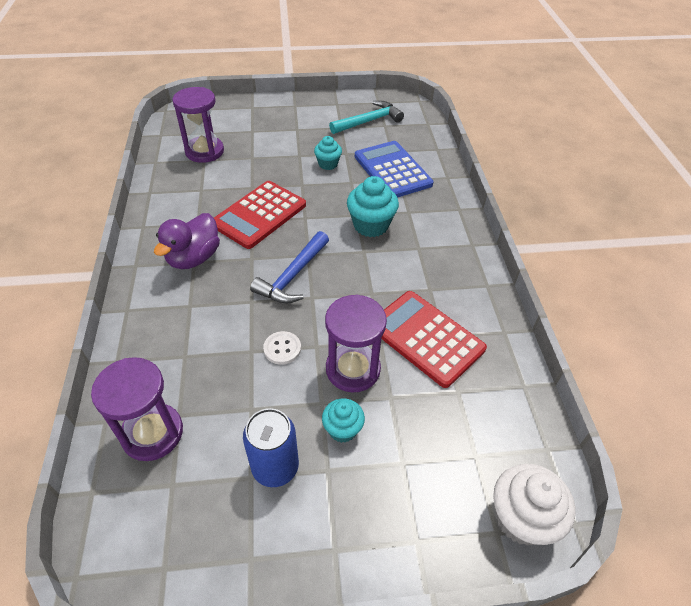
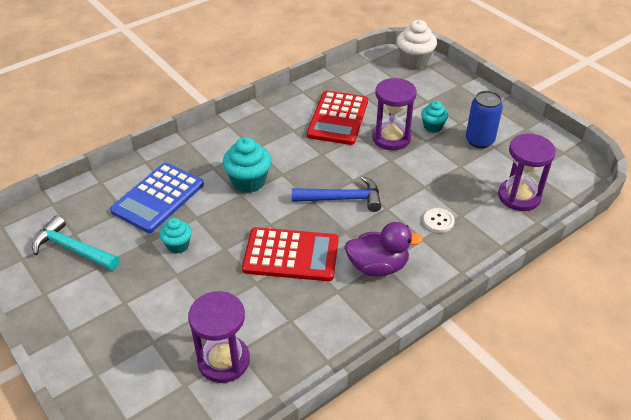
camera: 120 degrees left, 5 degrees down
white button [263,331,301,365] -> white button moved to [423,208,455,233]

